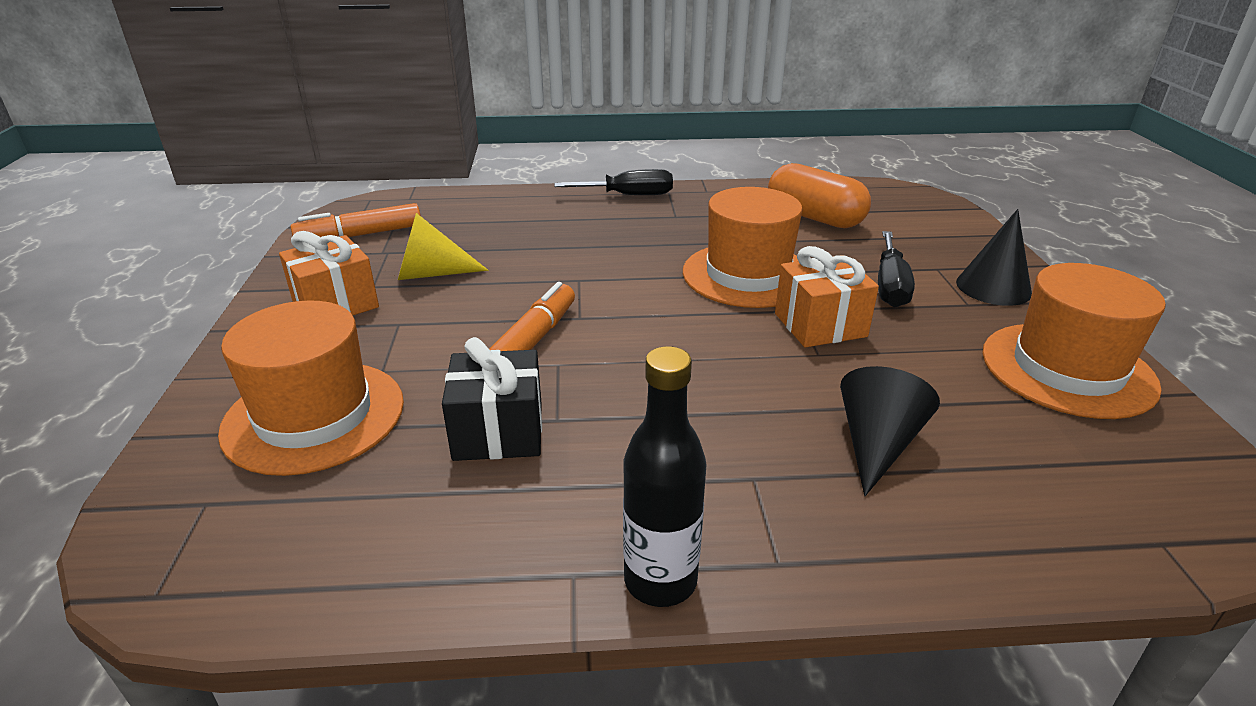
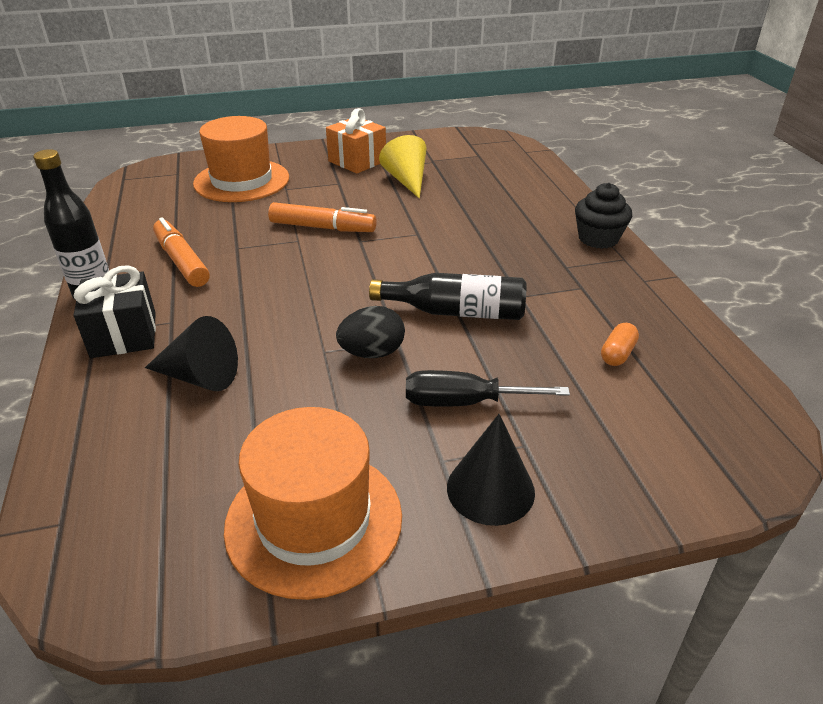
camera: 80 degrees right, 5 degrees up
orange marker [290,203,421,237] -> orange marker moved to [153,217,210,287]
black gift [442,337,542,461] -> black gift moved to [74,265,156,358]
black screwdriver [555,169,673,195] -> black cupcake [575,183,632,249]
orange hat [683,187,803,308] -> black bottle [369,273,527,320]
orange capsule [768,163,871,228] -> orange capsule [601,323,639,366], size x0.46
orange gift [775,246,879,348] -> black egg [336,306,405,358]

